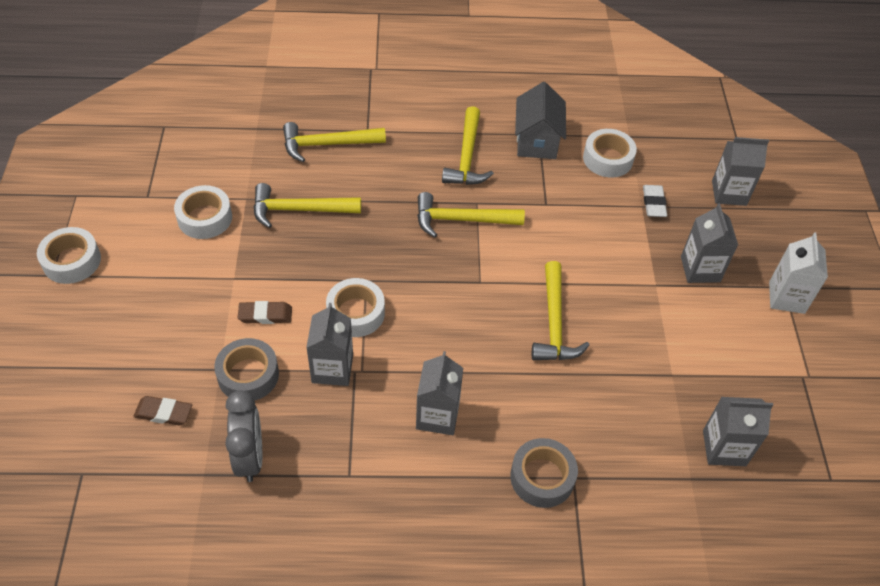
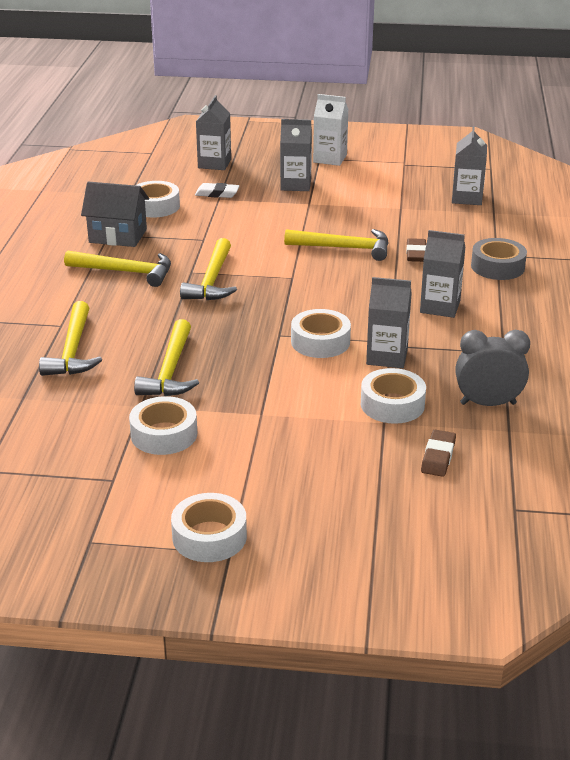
camera: 80 degrees left, 20 degrees down
grey tape [214,338,279,401] -> white tape [361,368,426,424]
brown eraser [238,301,292,324] -> brown eraser moved to [406,238,426,262]

